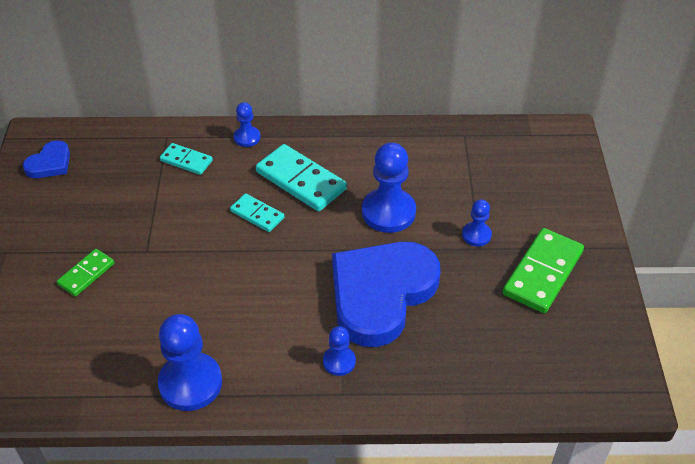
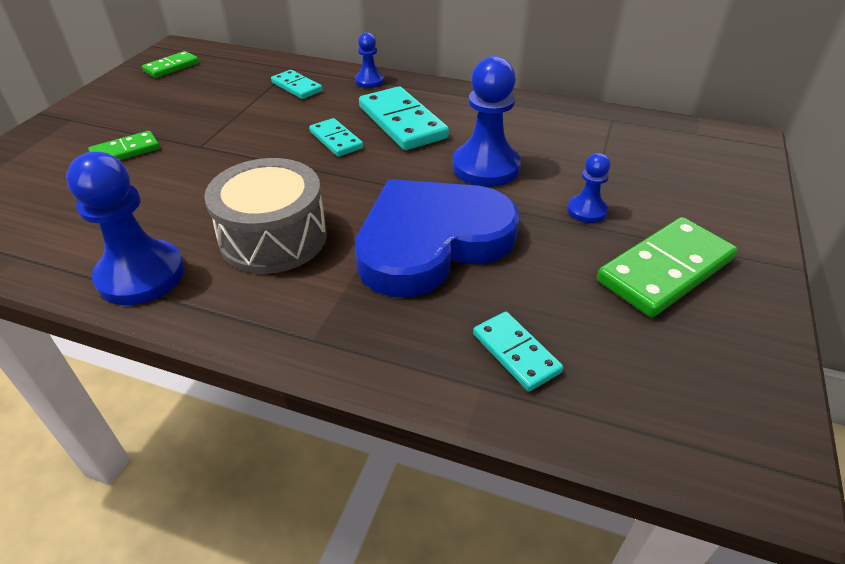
camera: 20 degrees right, 5 degrees down
blue heart [23,140,70,178] -> green domino [142,51,199,78]
blue pawn [323,326,356,376] -> none
none -> grey drum [204,158,327,274]
none -> turquoise domino [473,312,563,391]

